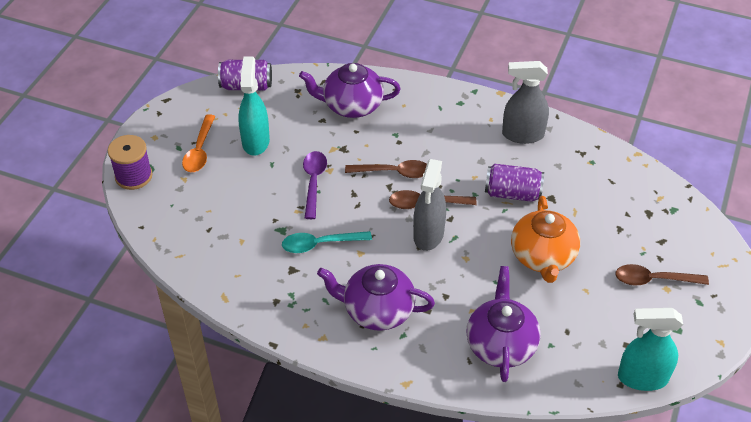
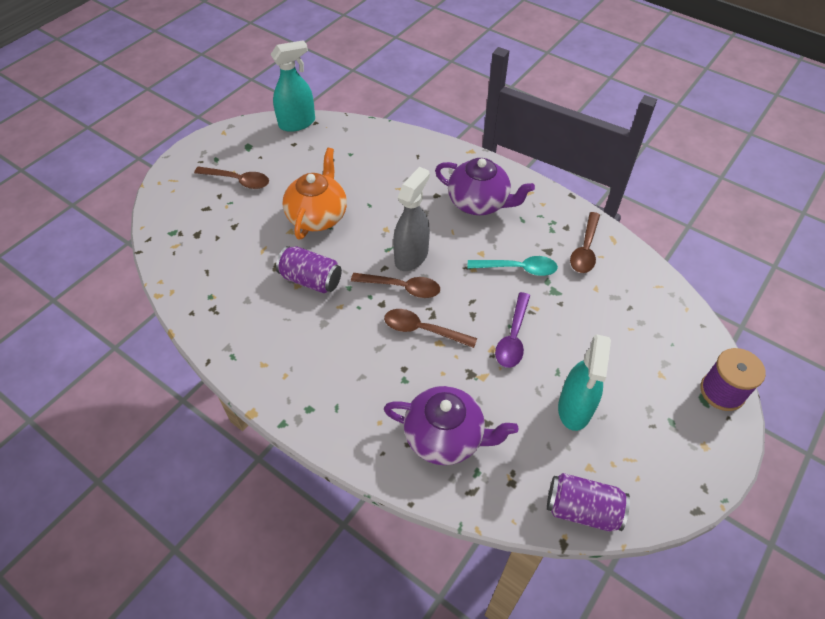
camera: 165 degrees left, 5 degrees up
orange spoon [182,114,215,172] -> none
purple teapot [466,266,541,382] -> none
grey spray bottle [502,61,549,144] -> none
turquoise spray bottle [618,308,683,391] -> turquoise spray bottle turned 45 degrees counterclockwise [270,40,315,132]
none -> brown spoon [570,212,600,273]

